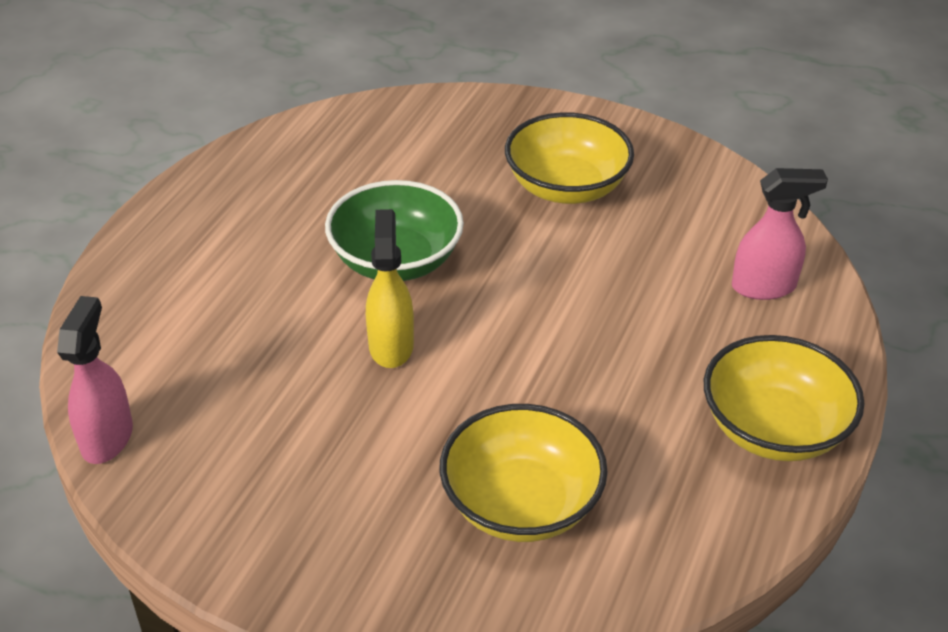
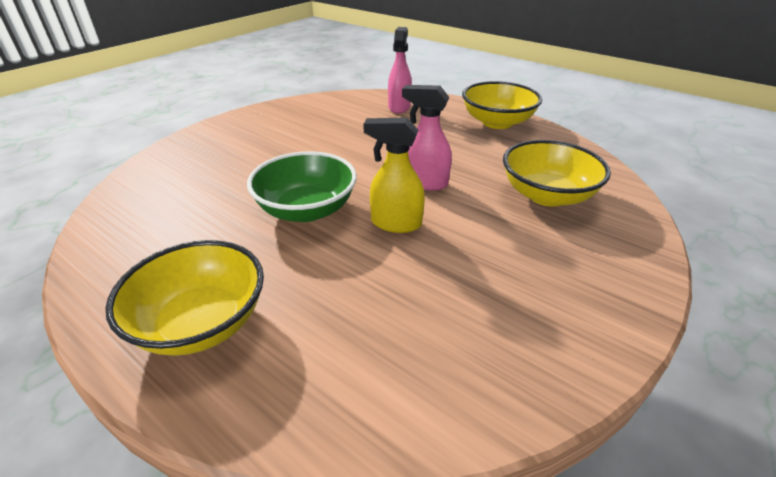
camera: 75 degrees left, 5 degrees down
pink spray bottle [57,296,133,464] -> pink spray bottle moved to [402,85,452,190]
yellow bowl [505,112,634,204] -> yellow bowl moved to [105,240,264,356]

